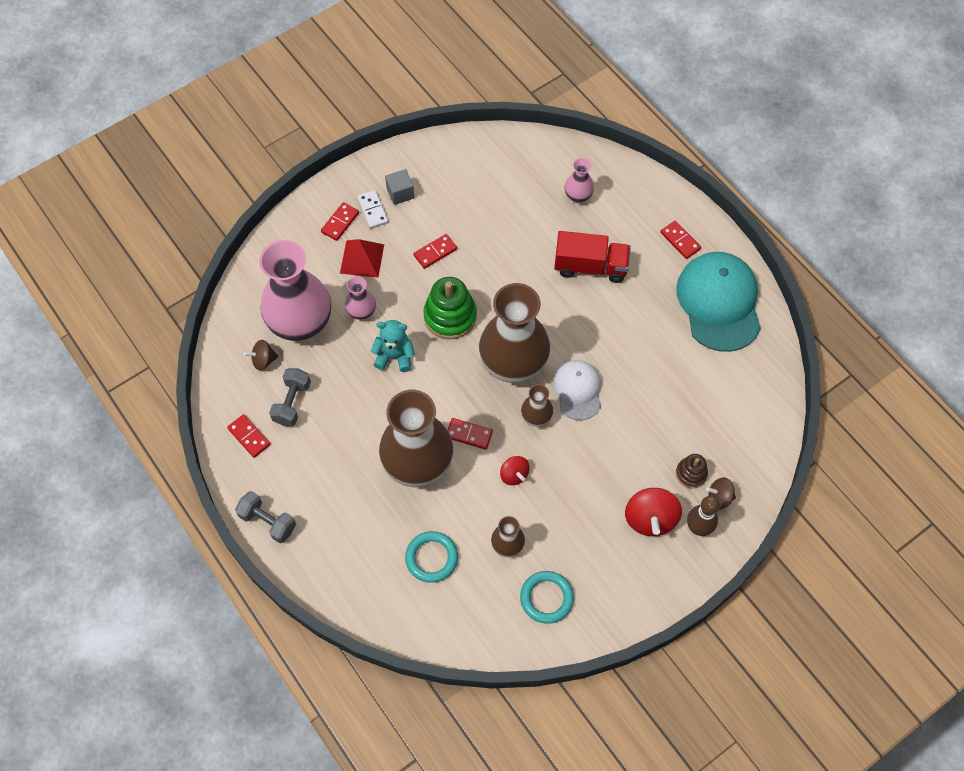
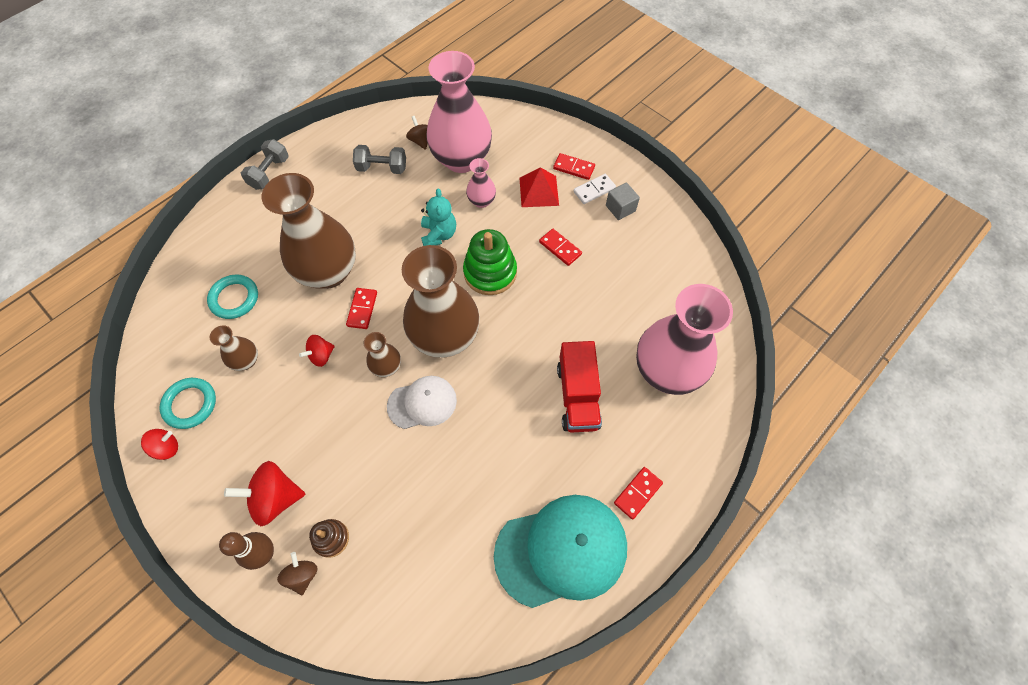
camera: 80 degrees right, 0 degrees up
red domino [227,414,270,458] -> none
pink vase [565,158,594,203] -> pink vase [636,284,733,395], size x2.22
none -> red spinning top [141,429,178,460]

